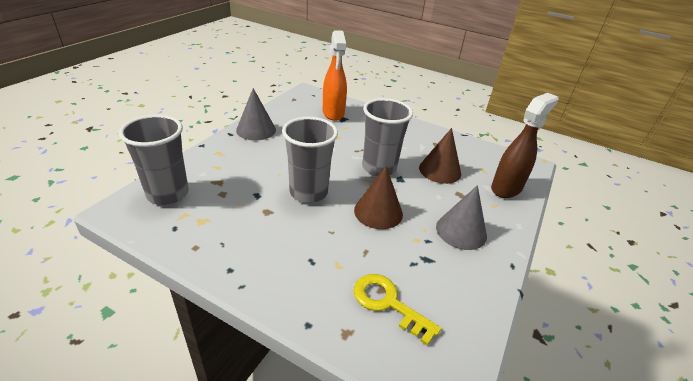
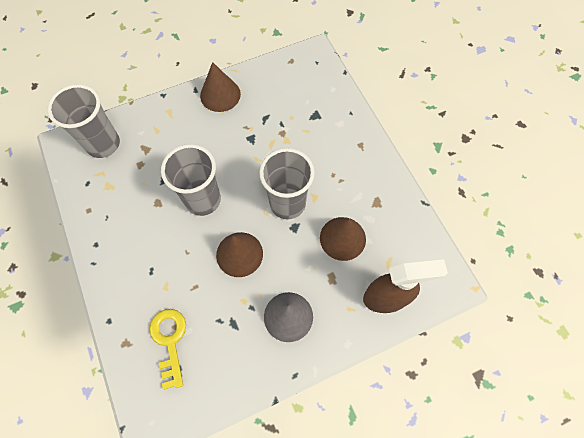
camera: 40 degrees right, 30 degrees up
grey cone [236,88,276,141] -> brown cone [200,62,241,112]
orange spray bottle [323,30,347,121] -> none

